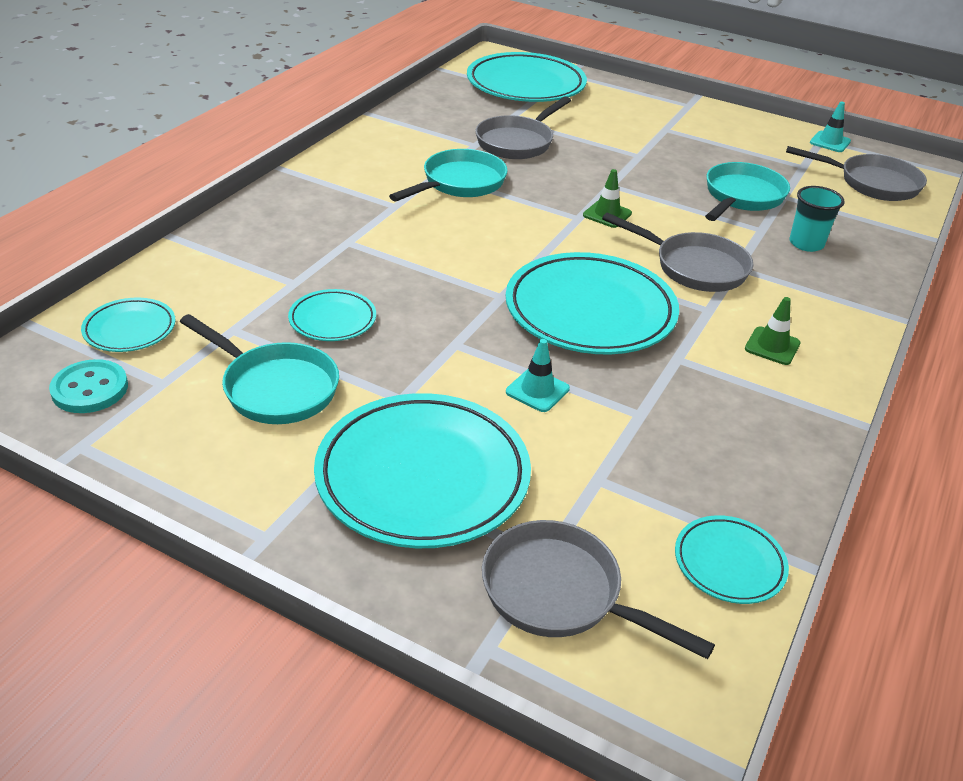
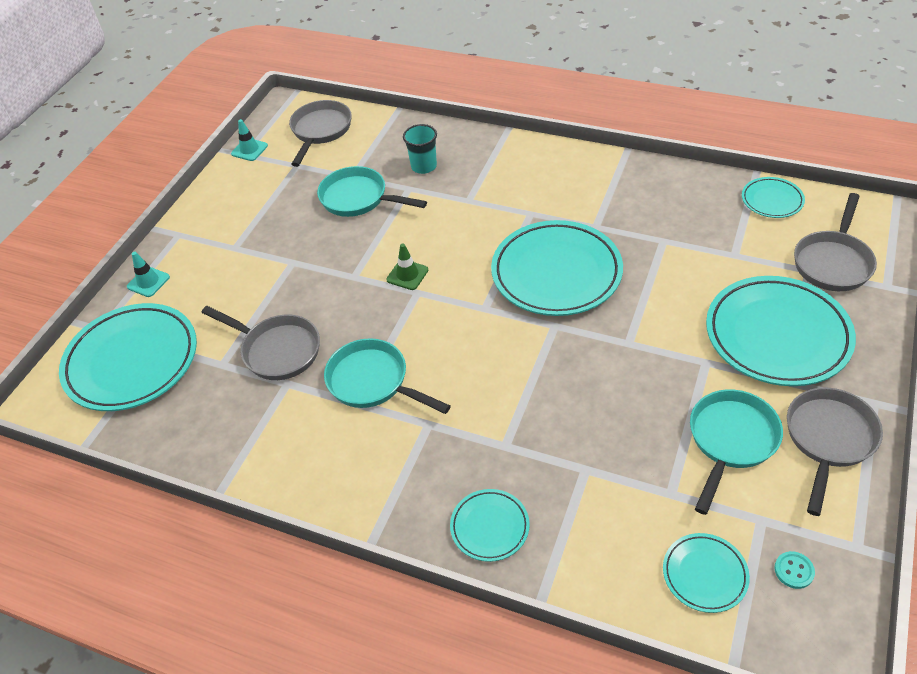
camera: 90 degrees left, 10 degrees up
turquoise button [49,359,128,413] -> turquoise button [774,551,815,589], size x0.60
turquoise plate [288,289,376,341] -> turquoise plate moved to [450,489,530,562]
turquoise traffic cone [506,339,570,412] -> turquoise traffic cone moved to [127,252,170,297]
grey pan [602,213,753,292] -> grey pan moved to [787,387,883,516]
green traffic cone [745,297,800,365] -> none

